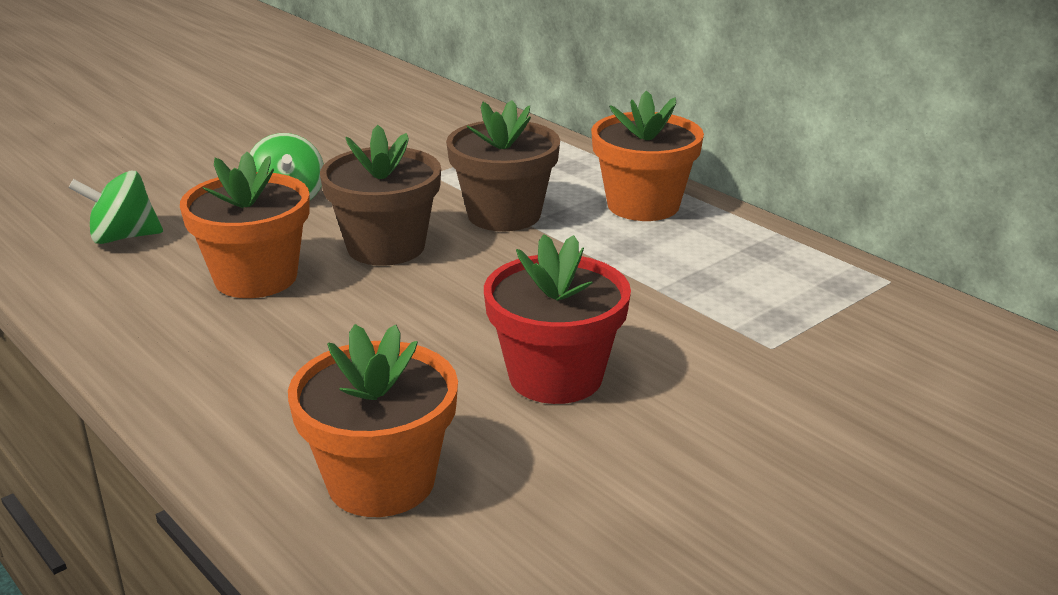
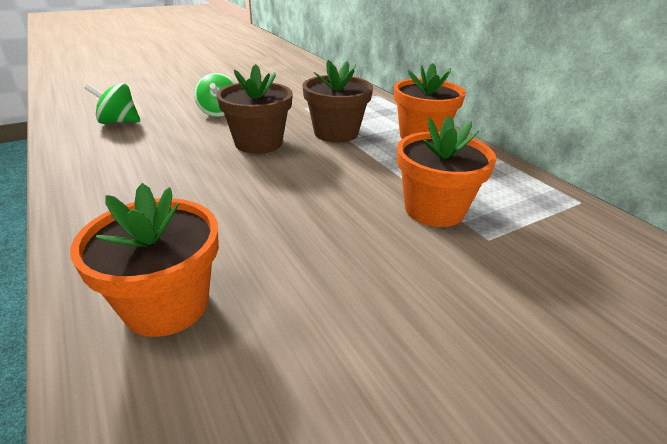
camera: 10 degrees right, 5 degrees up
orange flower pot [180,152,310,298] -> orange flower pot moved to [397,116,497,227]
red flower pot [484,234,631,404] -> none

